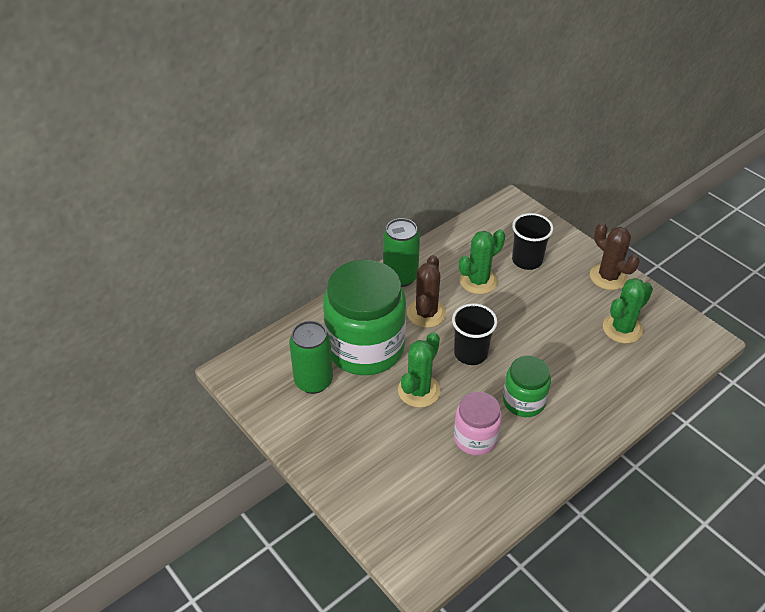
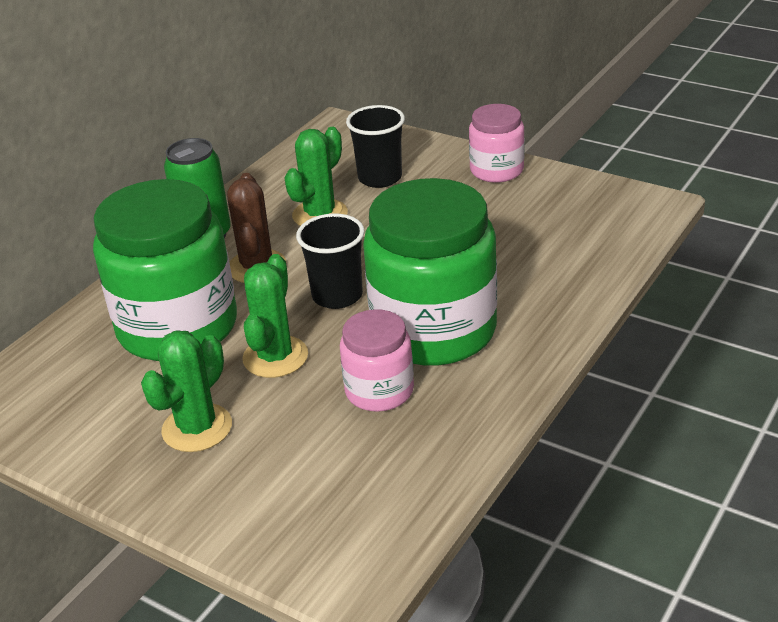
camera: 15 degrees left, 10 degrees down
green can [289,321,333,394] -> none
green jar [503,356,551,417] -> green jar [363,178,497,366], size x1.92
brown cactus [590,223,640,290] -> pink jar [469,104,525,183]
green cactus [603,278,653,344] -> green cactus moved to [141,330,232,452]

